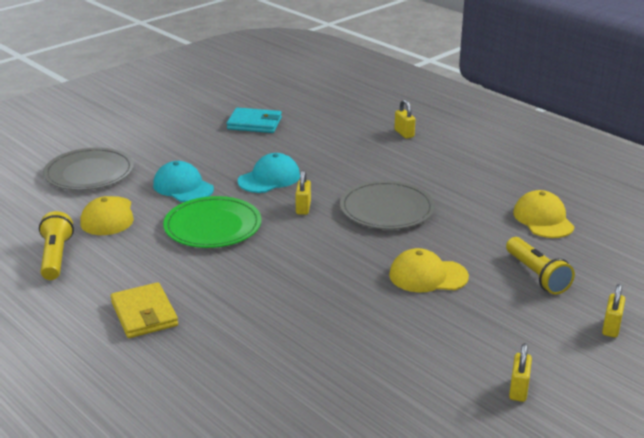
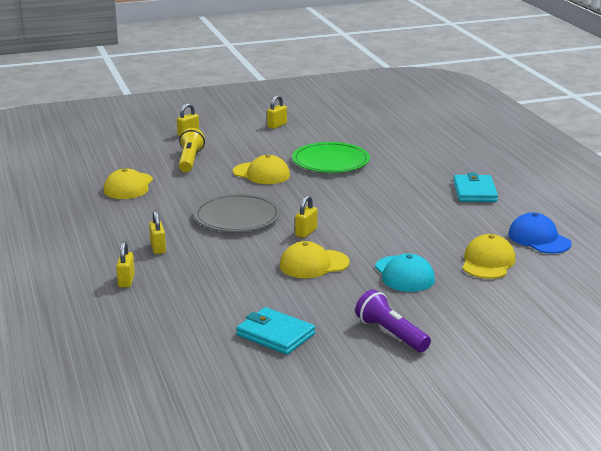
camera: 155 degrees left, 5 degrees down
yellow flashlight [39,211,74,280] -> blue cap [508,213,572,253]
grey plate [43,147,134,190] -> none
yellow wallet [111,282,178,338] -> turquoise wallet [453,173,498,202]
green plate [163,196,261,248] -> green plate moved to [292,142,370,173]
turquoise cap [238,153,300,193] -> yellow cap [280,241,350,278]
none -> yellow padlock [149,210,166,254]
none -> purple flashlight [355,289,431,352]

